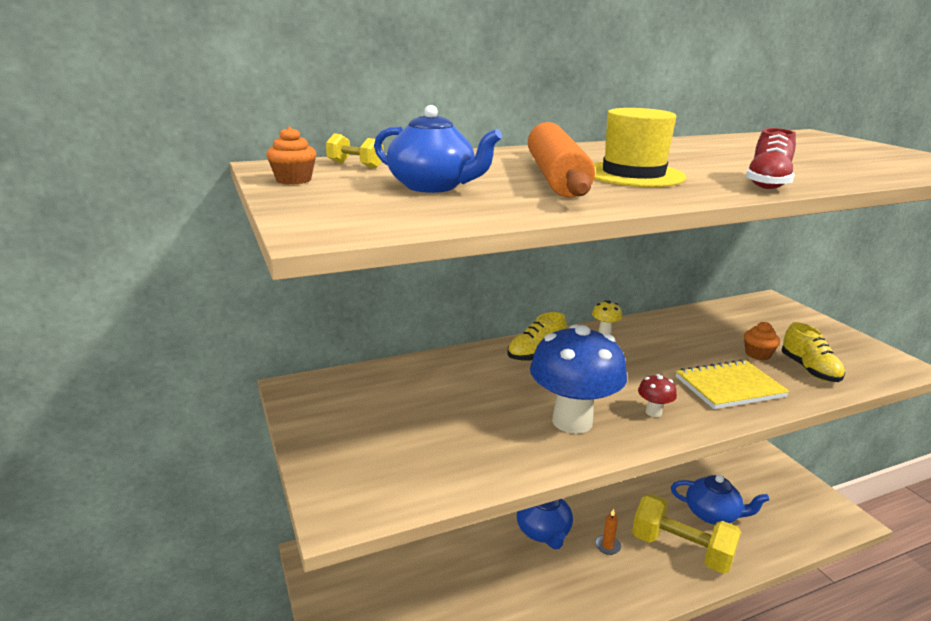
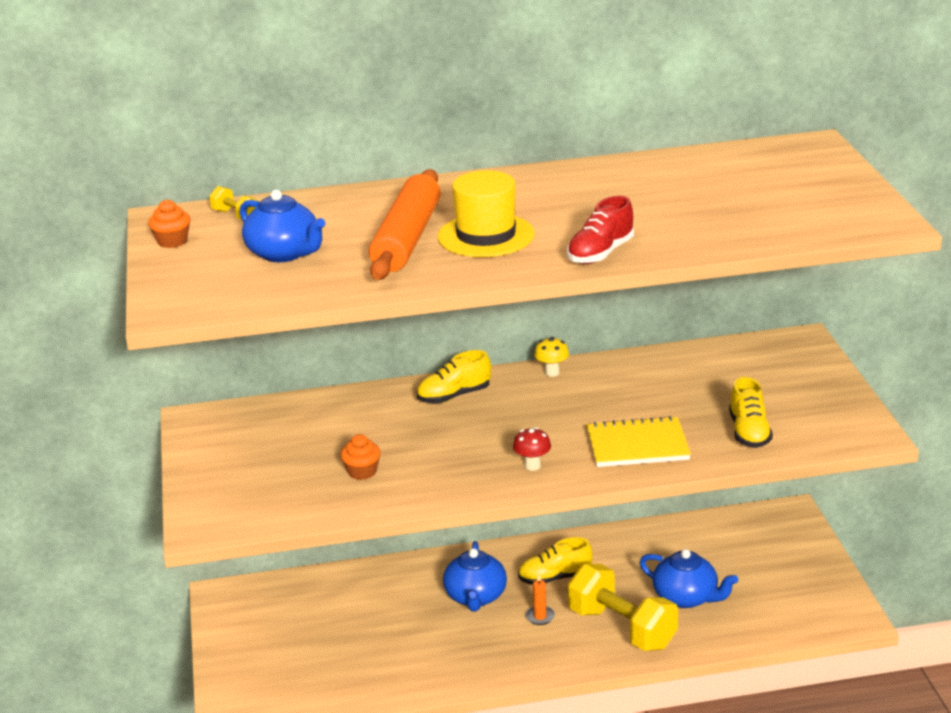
camera: 15 degrees right, 5 degrees up
blue mushroom [530,325,627,434] -> none
orange cupcake [744,322,780,360] -> orange cupcake moved to [341,434,381,480]
none -> yellow shoe [518,537,593,585]

